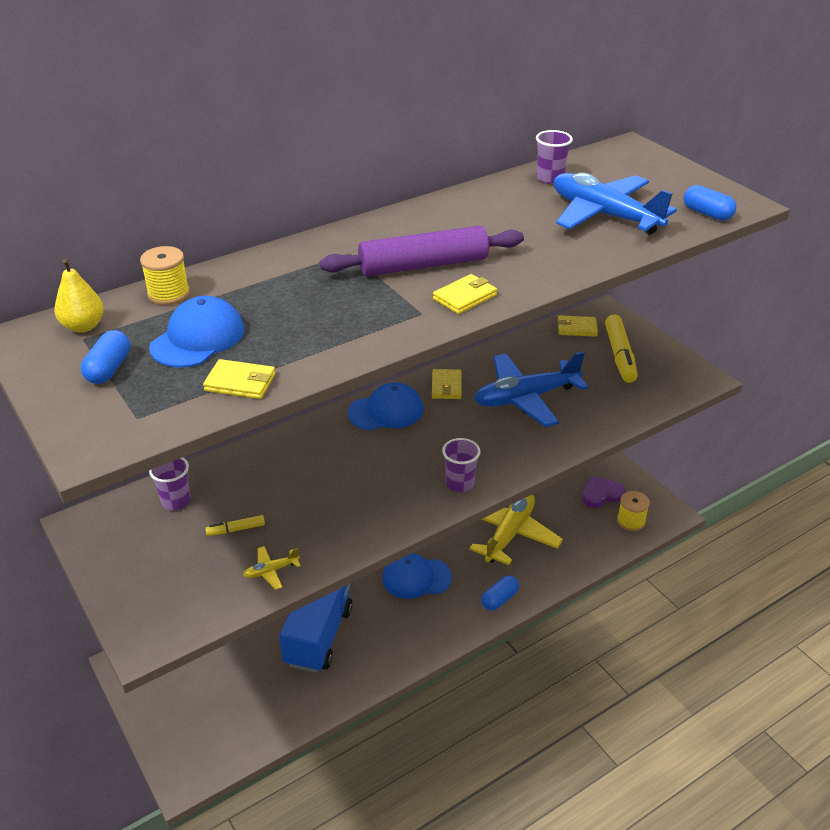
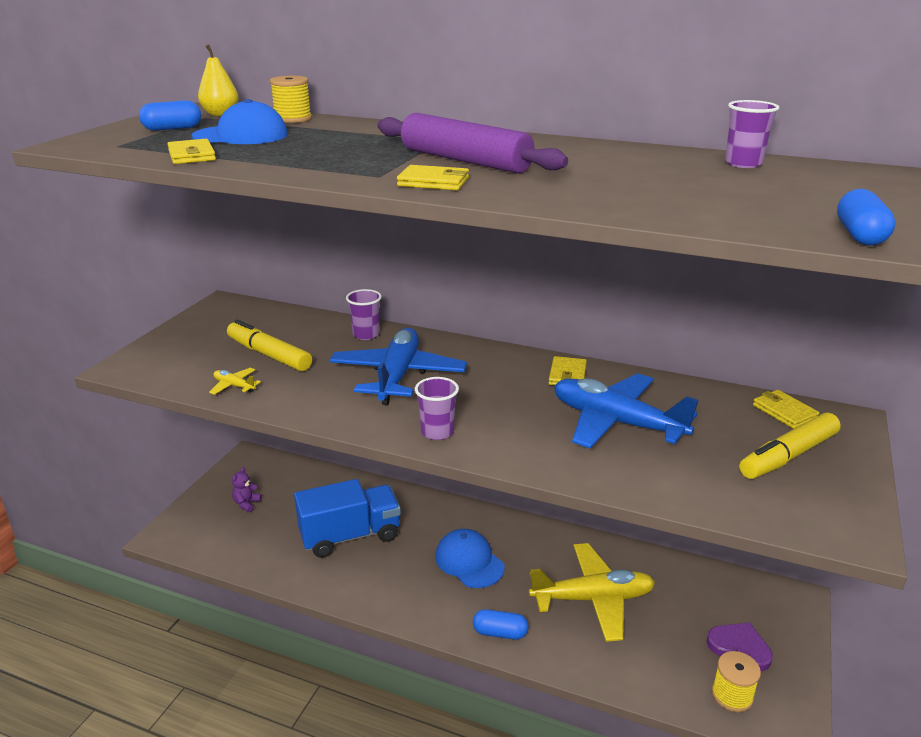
camera: 55 degrees right, 10 degrees down
purple cup [149,457,191,510] -> purple cup moved to [346,289,382,340]
yellow marker [205,515,265,536] -> yellow marker [227,319,312,371], size x2.07
blue cap [348,382,423,430] -> none
yellow wallet [432,369,462,399] -> yellow wallet turned 45 degrees counterclockwise [549,356,587,386]
blue plane [554,173,677,235] -> blue plane moved to [329,328,467,405]
none -> purple teddy bear [232,467,262,512]

